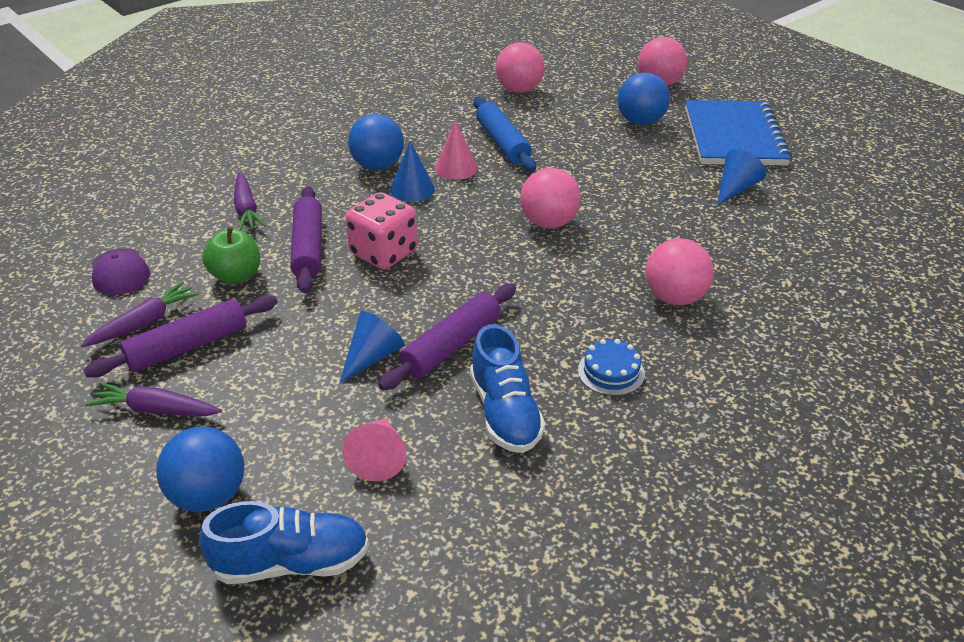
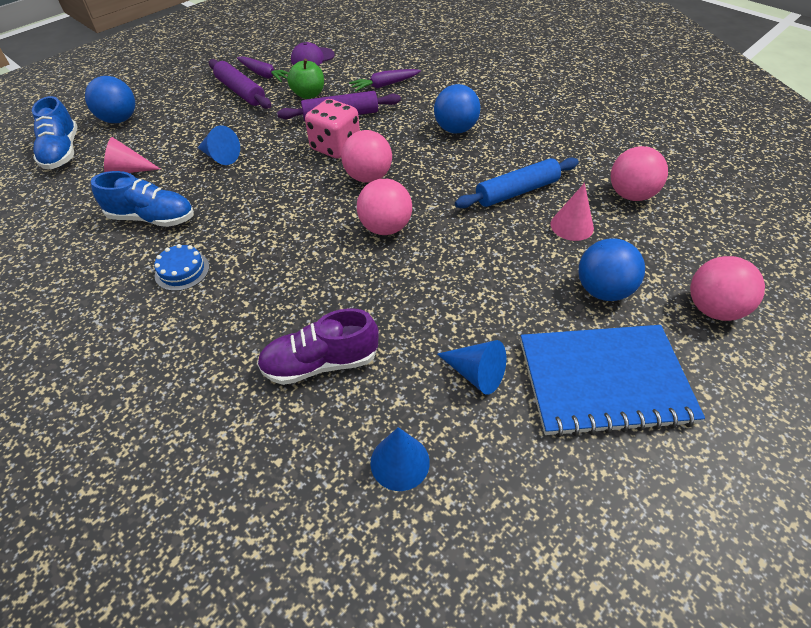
camera: 85 degrees right, 10 degrees up
purple carrot [85,382,222,416] -> none
purple rolling pin [378,283,516,391] -> none
blue cone [391,141,435,202] -> blue cone moved to [370,427,430,491]
pink cone [435,120,478,180] -> pink cone moved to [550,183,594,241]
blue shoe [470,325,545,453] -> blue shoe turned 150 degrees counterclockwise [91,171,194,227]
pink ball [645,238,714,305] -> pink ball moved to [341,130,392,183]
none -> purple shoe [257,308,378,385]

